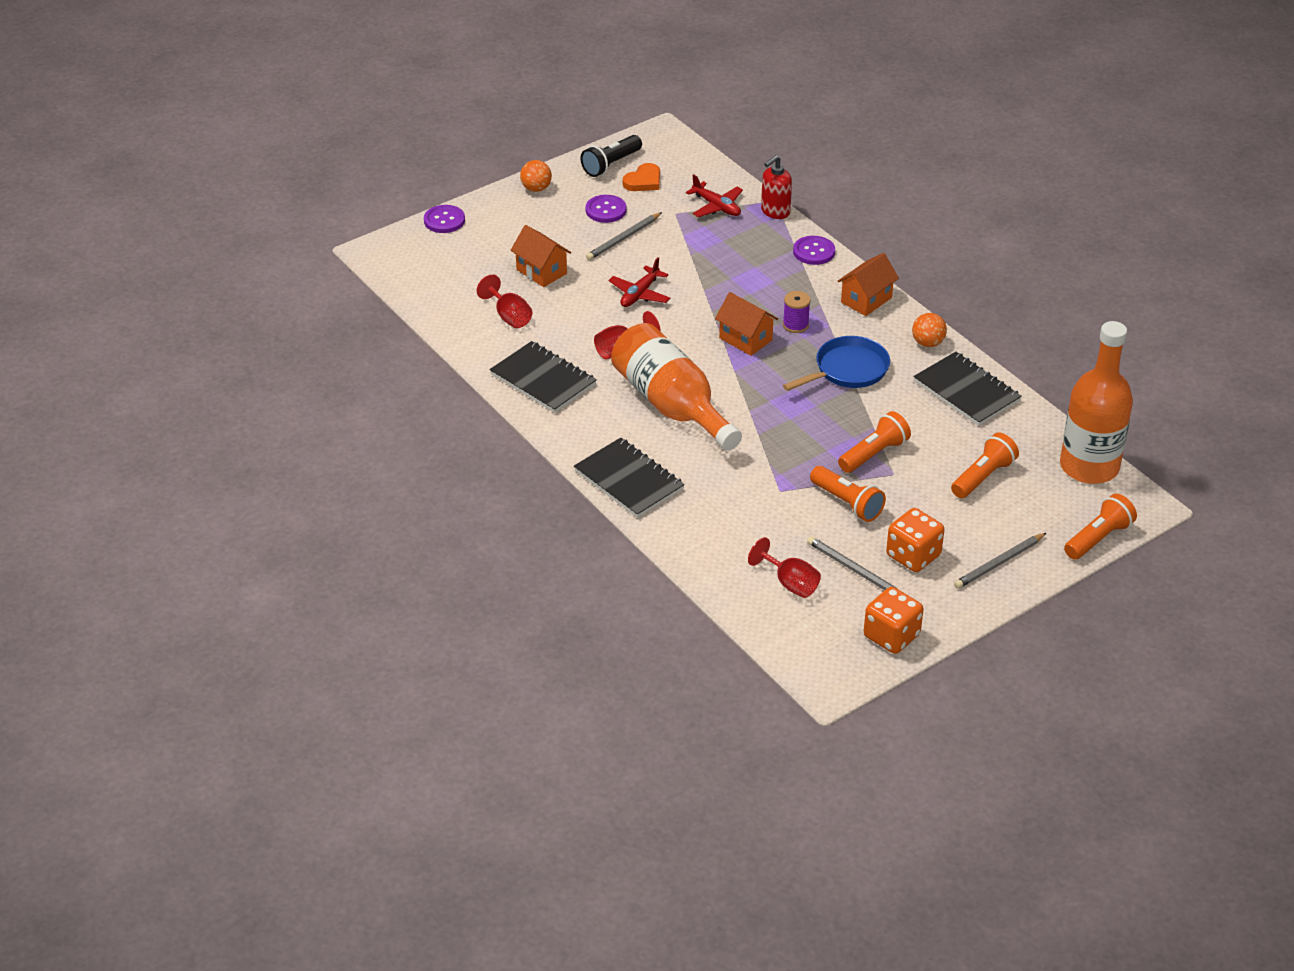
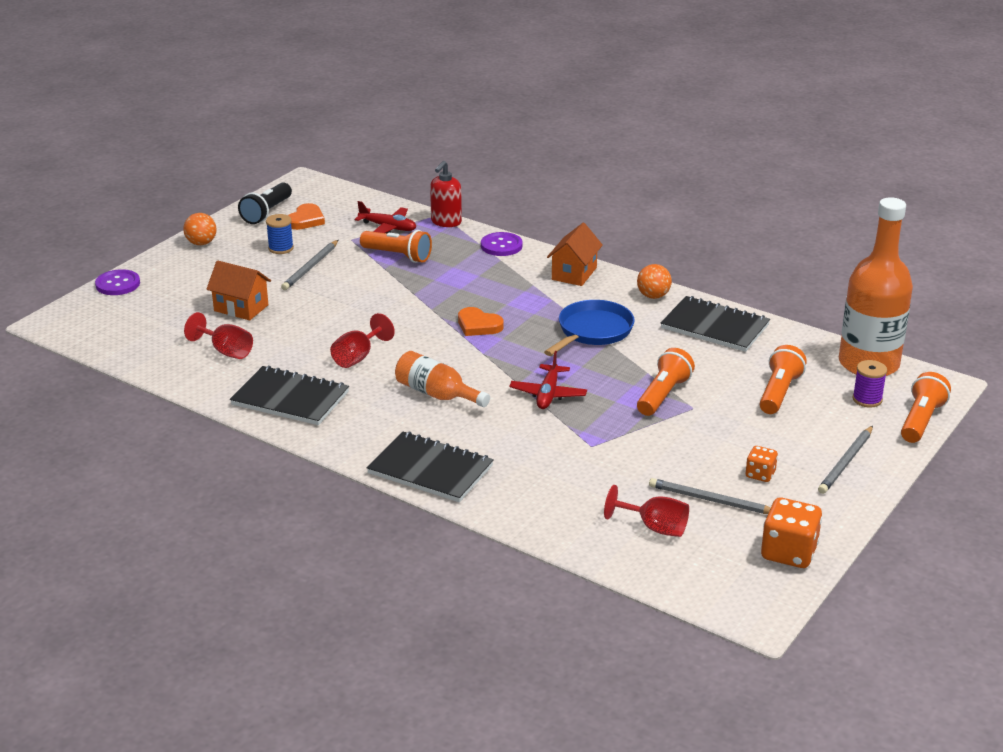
camera: 20 degrees left, 10 degrees down
purple button [586,195,627,223] -> blue spool [266,214,294,254]
red plane [608,257,670,307] -> red plane moved to [509,351,587,409]
orange bottle [611,323,742,451] -> orange bottle [395,351,490,407], size x0.55
orange house [715,292,778,356] -> orange heart [458,307,504,336]
purple spool [783,291,811,333] -> purple spool moved to [852,360,887,407]
orange flashlight [810,466,886,522] -> orange flashlight moved to [360,230,432,263]
orange dice [886,508,944,572] -> orange dice [746,446,778,482], size x0.56

